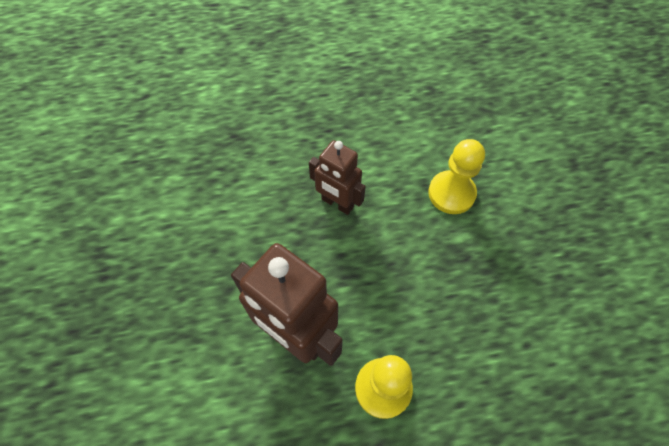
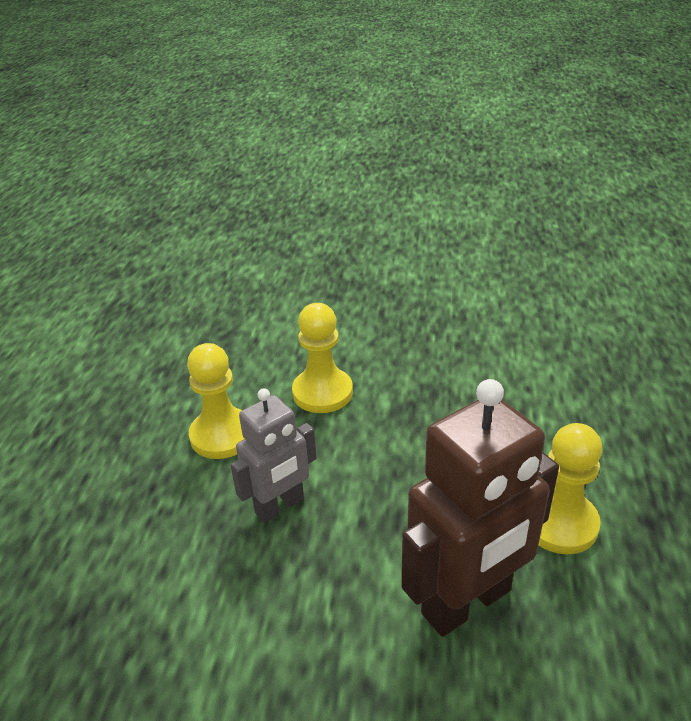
camera: 70 degrees left, 25 degrees down
brown robot [309,140,366,215] -> grey robot [230,388,317,523]
none -> yellow pawn [187,343,244,459]

